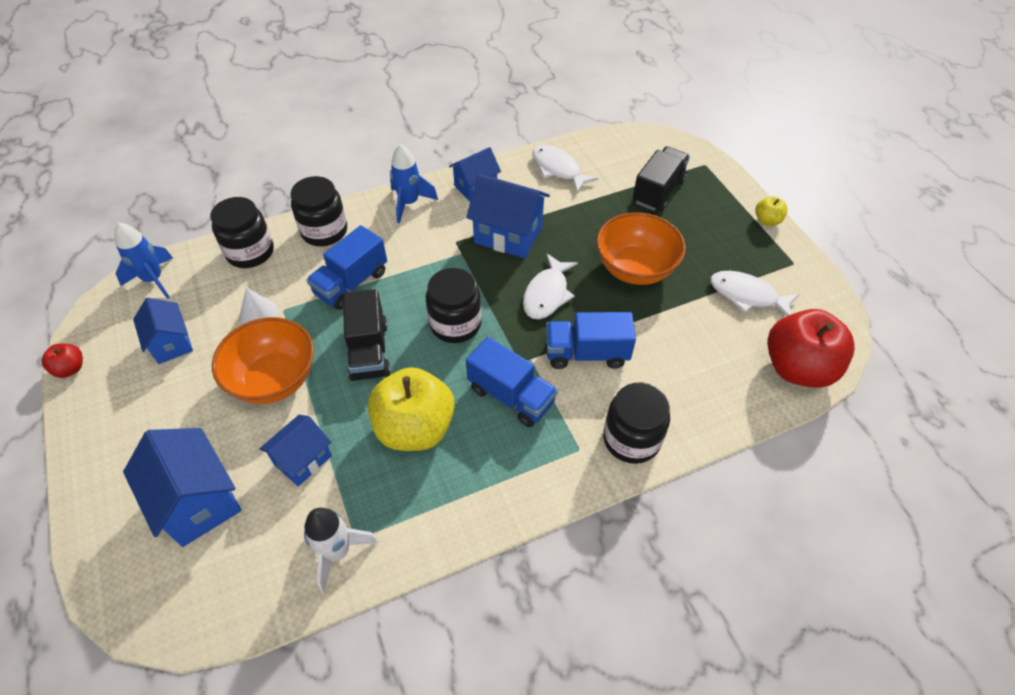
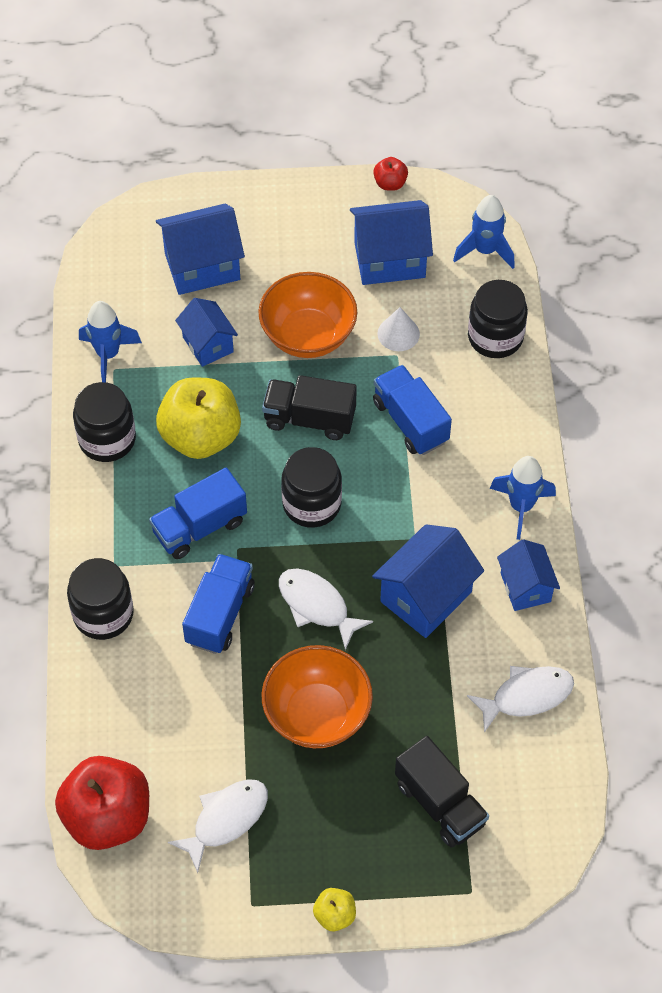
camera: 110 degrees right, 5 degrees up
blue house [133,298,193,364] -> blue house [350,200,433,285], size x1.57
black jar [291,176,347,246] -> black jar moved to [73,382,136,462]
white rocket [304,508,379,593] -> blue rocket [79,301,142,382]

